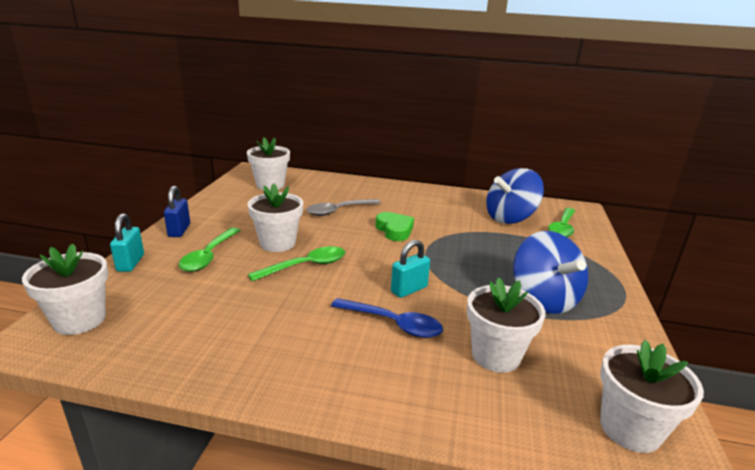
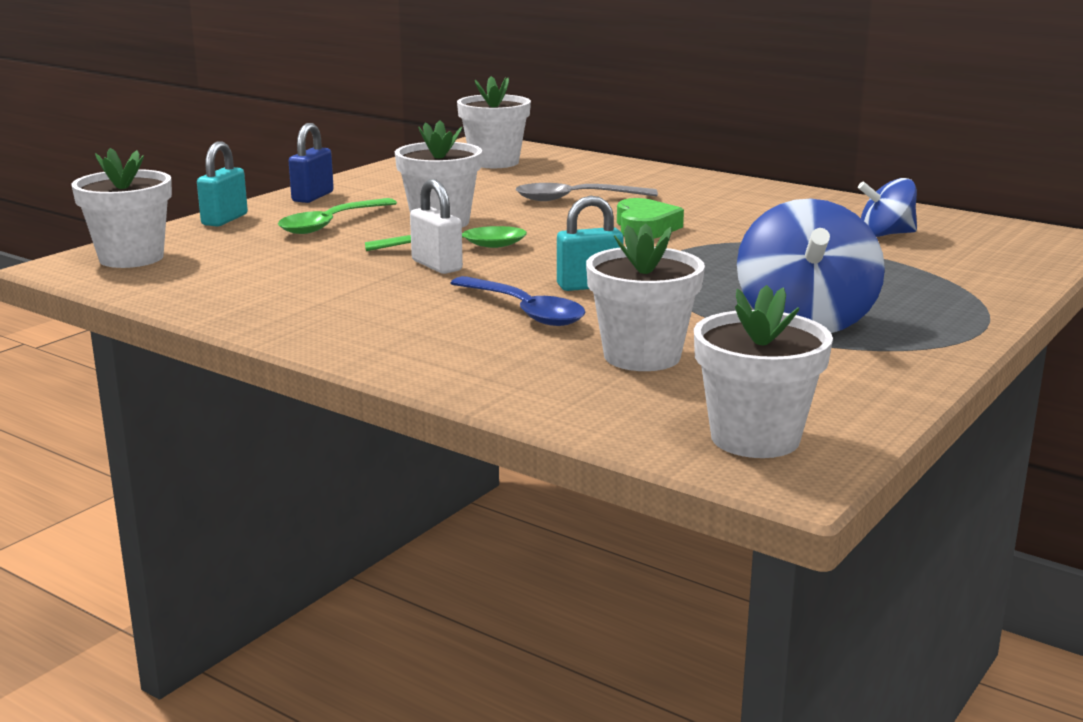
camera: 25 degrees right, 5 degrees down
blue spinning top [486,168,544,224] -> blue spinning top [858,178,917,237], size x0.59
green spoon [548,208,575,237] -> none
none -> white padlock [410,179,463,274]

